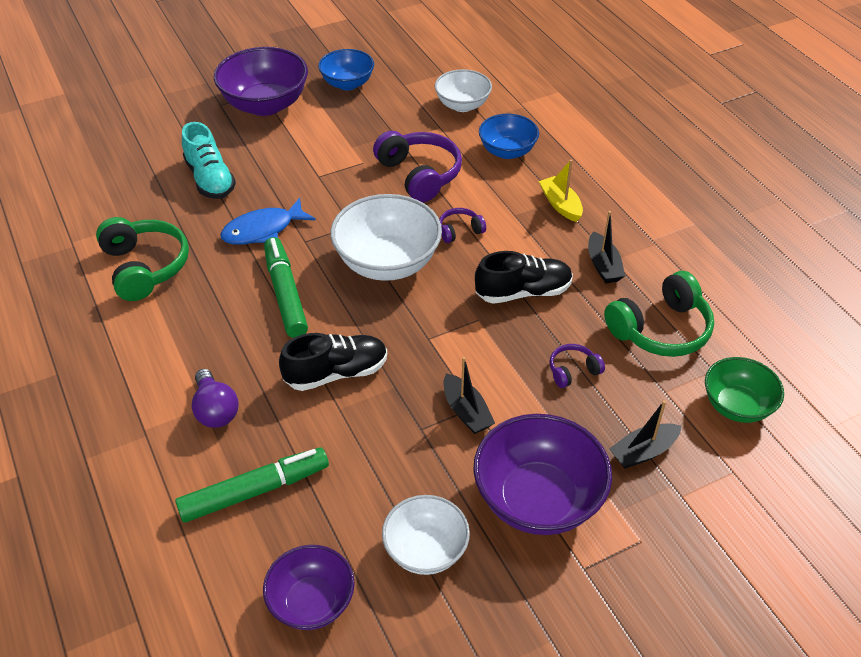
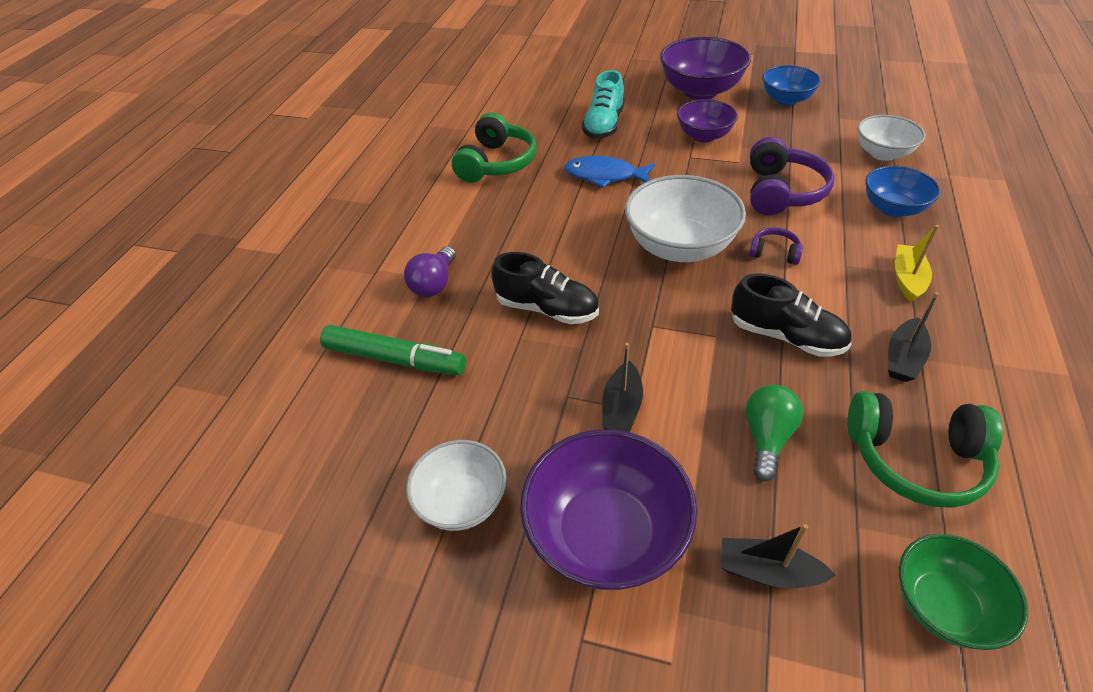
camera: 45 degrees right, 0 degrees up
purple bowl [263,545,355,630] -> purple bowl moved to [677,99,738,143]
green marker [264,237,308,338] -> none
purple headphones [550,344,605,388] -> green light bulb [745,385,803,481]

